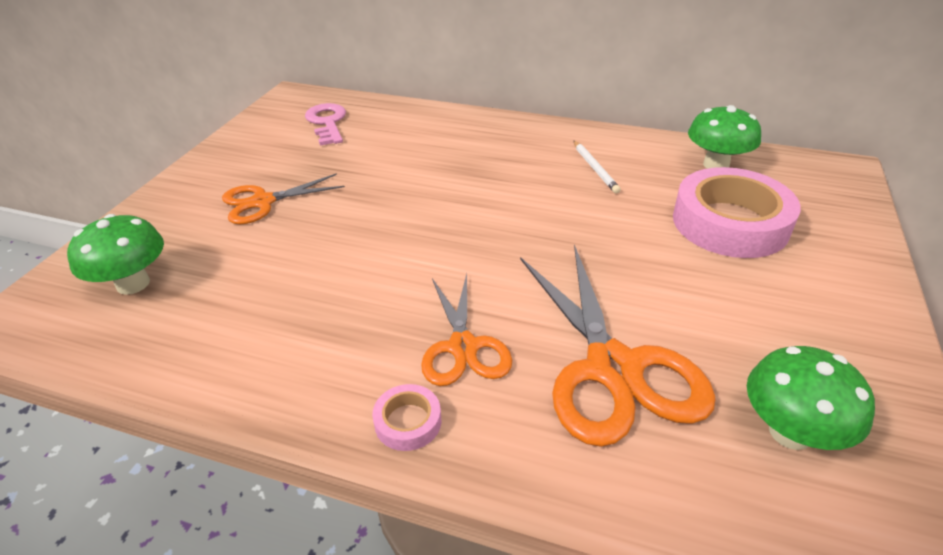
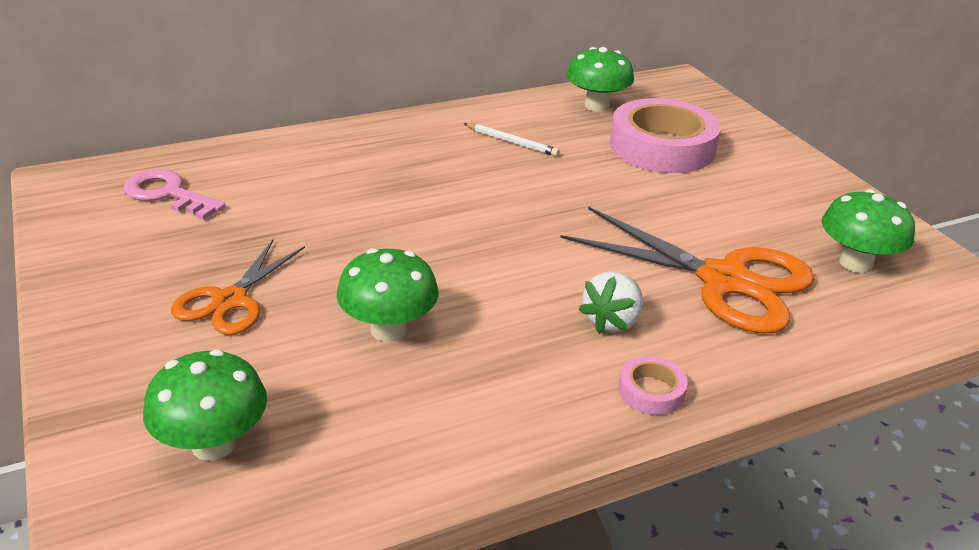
camera: 45 degrees left, 5 degrees down
orange scissors [421,274,512,386] -> white strawberry [578,272,643,334]
none -> green mushroom [337,248,439,342]

